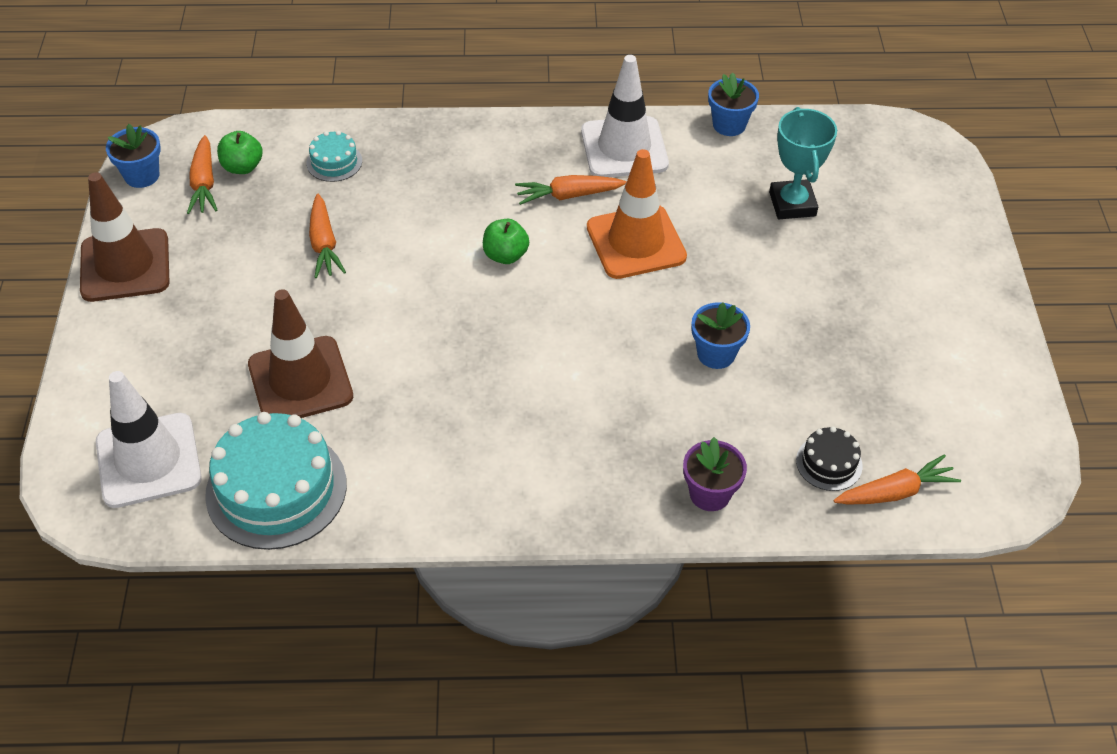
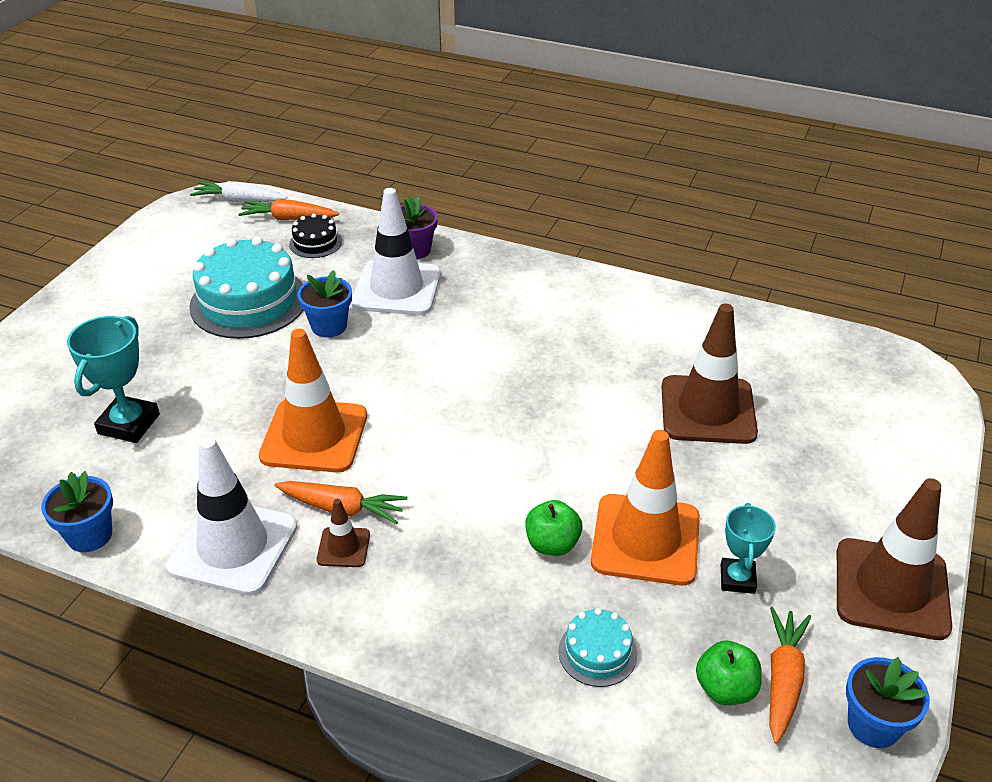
camera: 155 degrees left, 10 degrees down
white traffic cone [96,371,202,508] -> white traffic cone moved to [351,188,441,315]
turquoise cake [205,412,347,550] -> turquoise cake moved to [189,237,304,339]
orange carrot [309,194,346,278] -> orange traffic cone [591,430,700,586]
green apple [483,219,529,264] -> green apple moved to [525,500,582,556]
none -> white carrot [190,181,287,202]
none -> brown traffic cone [317,499,370,567]
none -> turquoise trophy [721,503,776,594]

